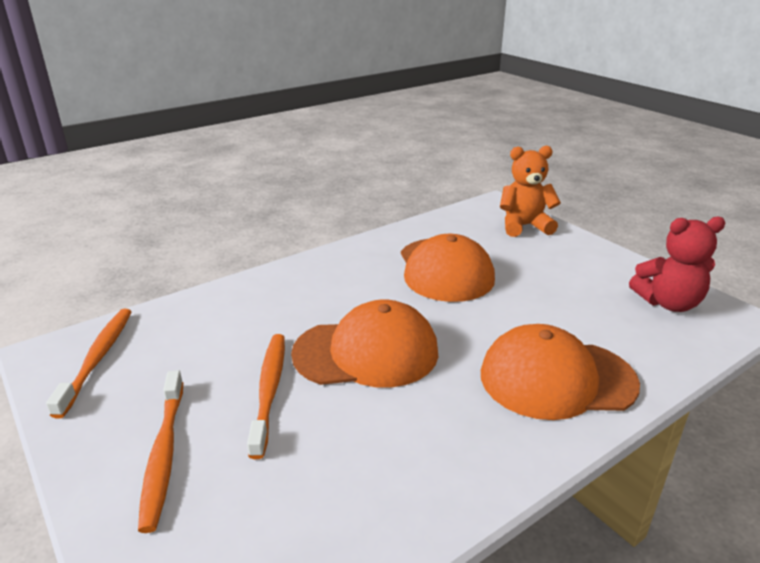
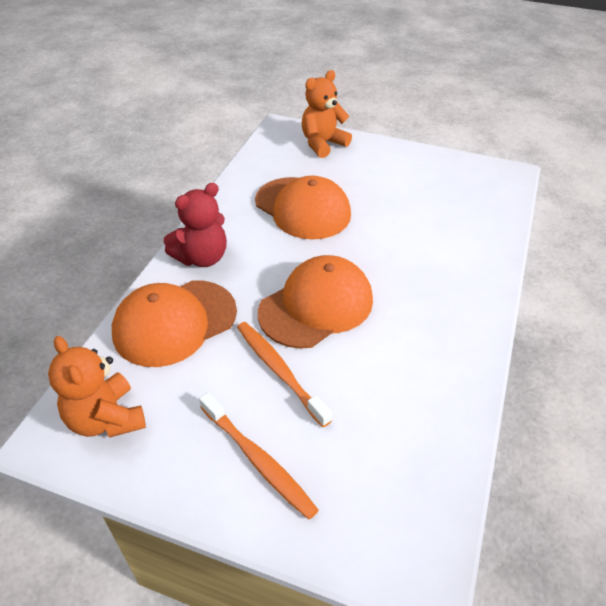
camera: 35 degrees left, 15 degrees up
orange toothbrush [46,309,132,418] -> orange teddy bear [48,336,146,438]
orange cap [481,324,640,420] -> orange cap moved to [112,280,237,367]
red teddy bear [629,216,725,312] -> red teddy bear moved to [164,183,227,267]

